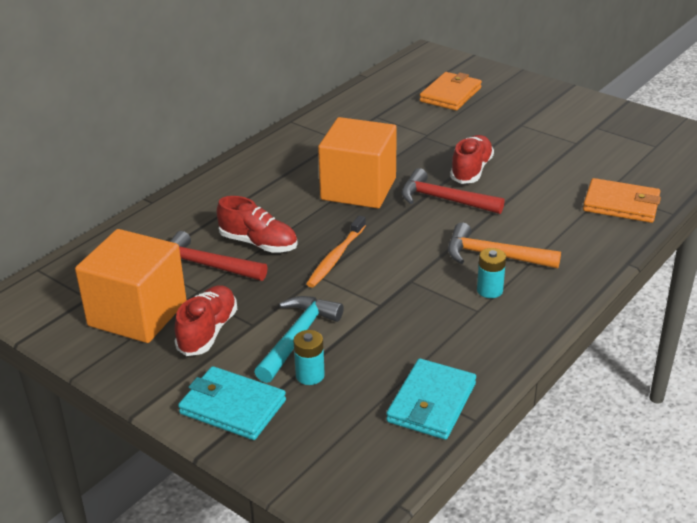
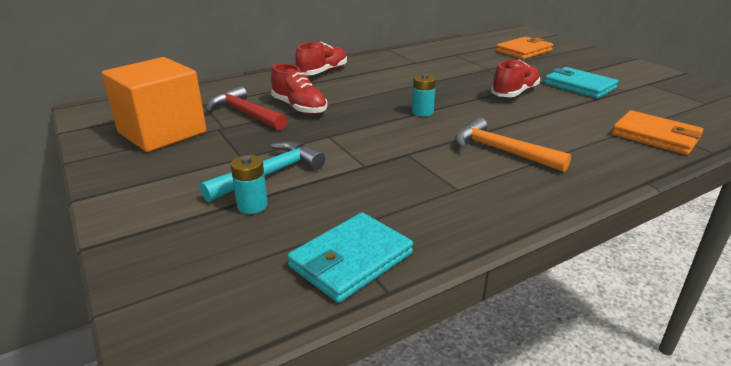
camera: 20 degrees right, 5 degrees down
red shoe [175,285,237,356] -> red shoe moved to [295,42,347,75]
turquoise wallet [178,366,286,440] -> turquoise wallet moved to [544,67,618,98]
orange toothbrush [306,215,366,287] -> none
orange cube [318,117,397,209] -> none
red hammer [402,168,505,214] -> none
turquoise battery [477,248,506,298] -> turquoise battery moved to [412,74,436,116]

